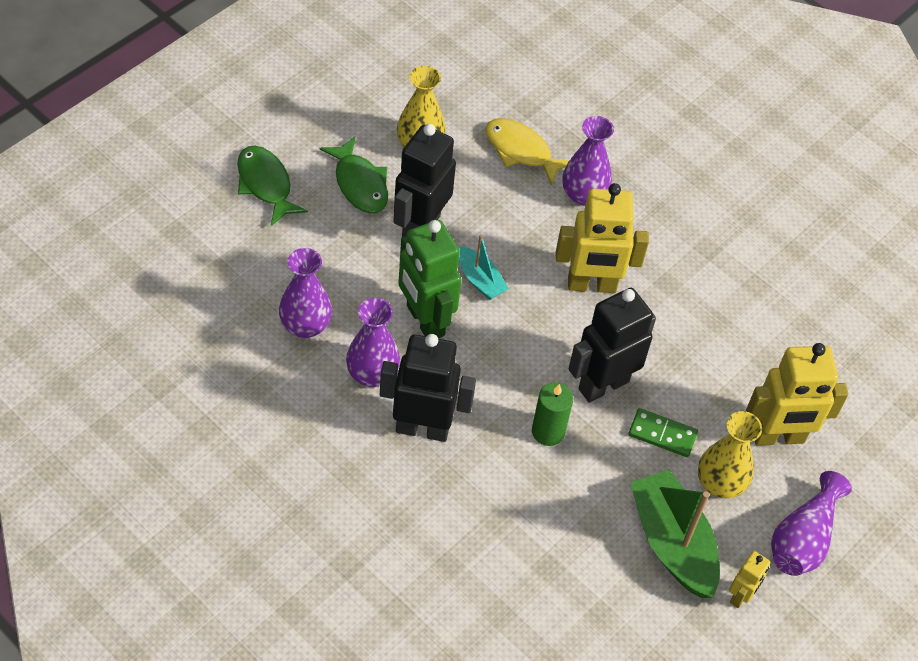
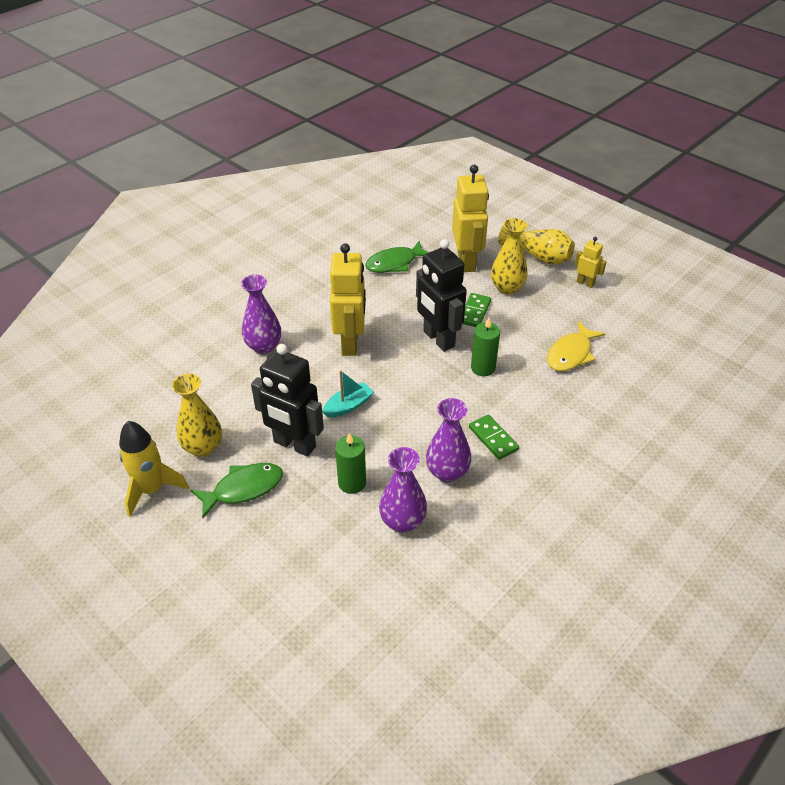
camera: 85 degrees left, 10 degrees down
green fish [237,146,308,226] -> green fish moved to [365,241,429,273]
black robot [380,334,476,442] -> green domino [469,414,519,460]
green robot [398,220,462,338] -> none
yellow fish [485,118,569,186] -> yellow fish moved to [547,321,605,371]
green boat [630,469,720,598] -> none
purple vase [771,471,852,576] -> yellow vase [498,225,575,265]
none -> yellow rocket [119,421,189,517]
none -> green candle [335,433,366,494]

